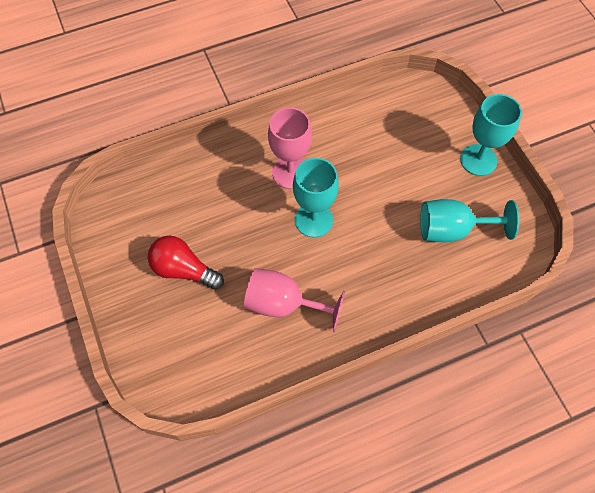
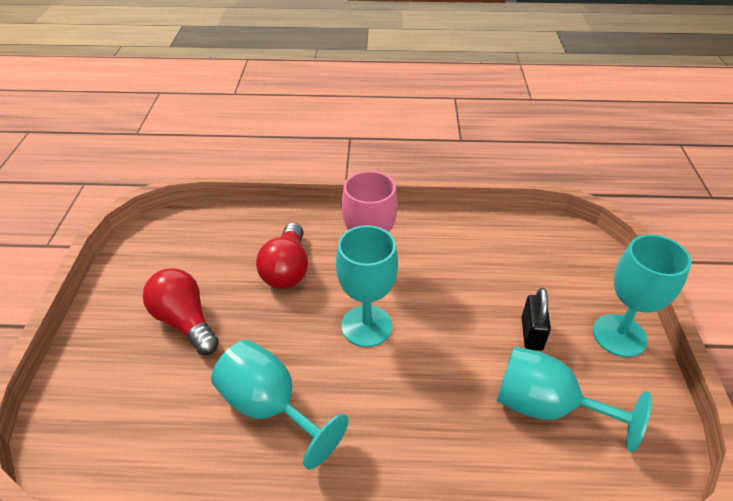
camera: 25 degrees right, 20 degrees down
pink goblet [244,268,345,332] -> turquoise goblet [211,340,349,470]
none -> red light bulb [256,223,308,289]
none -> black padlock [522,288,551,351]

